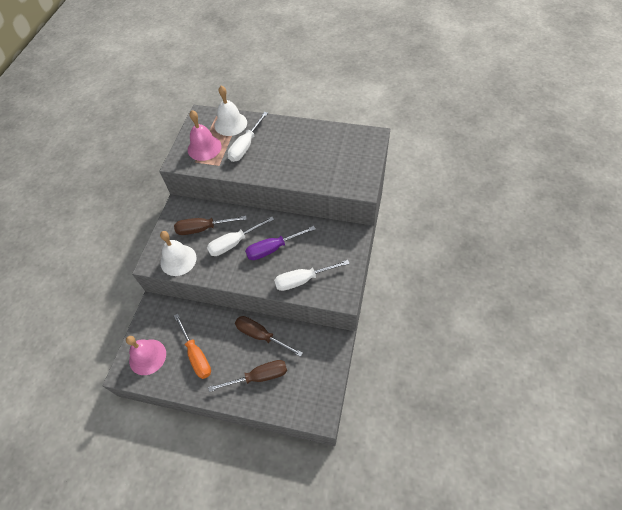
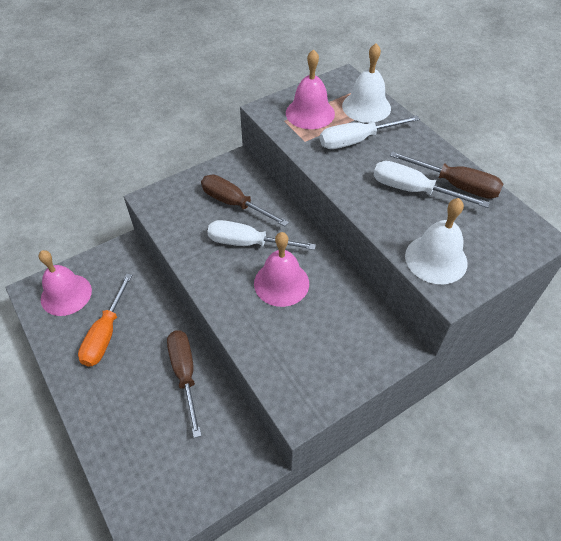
camera: 40 degrees right, 5 degrees down
white bell [160,231,196,276] -> white bell moved to [405,198,468,284]
brown screwdriver [208,360,287,392] -> brown screwdriver moved to [390,151,503,199]
purple screwdriver [245,226,316,260] -> pink bell [254,232,309,307]
white screwdriver [274,260,350,291] -> white screwdriver moved to [374,161,490,208]

